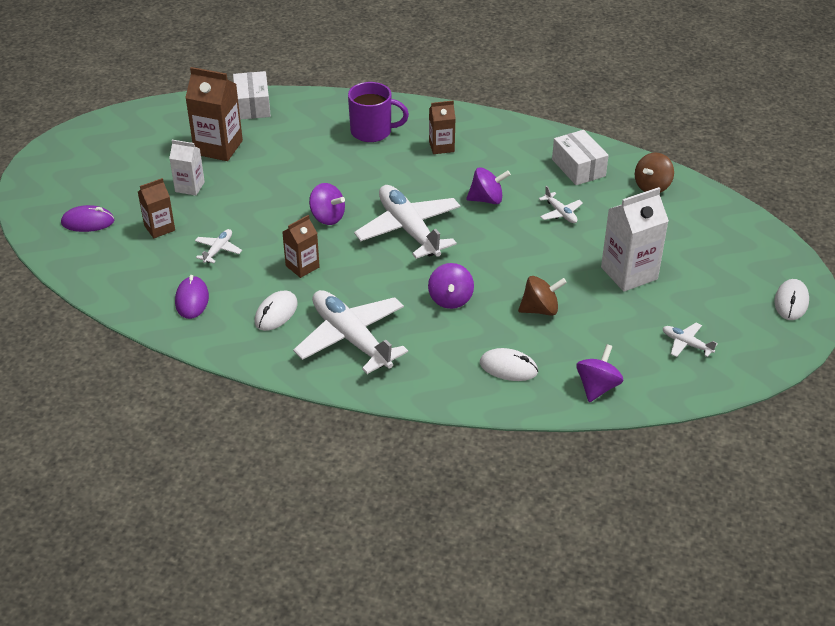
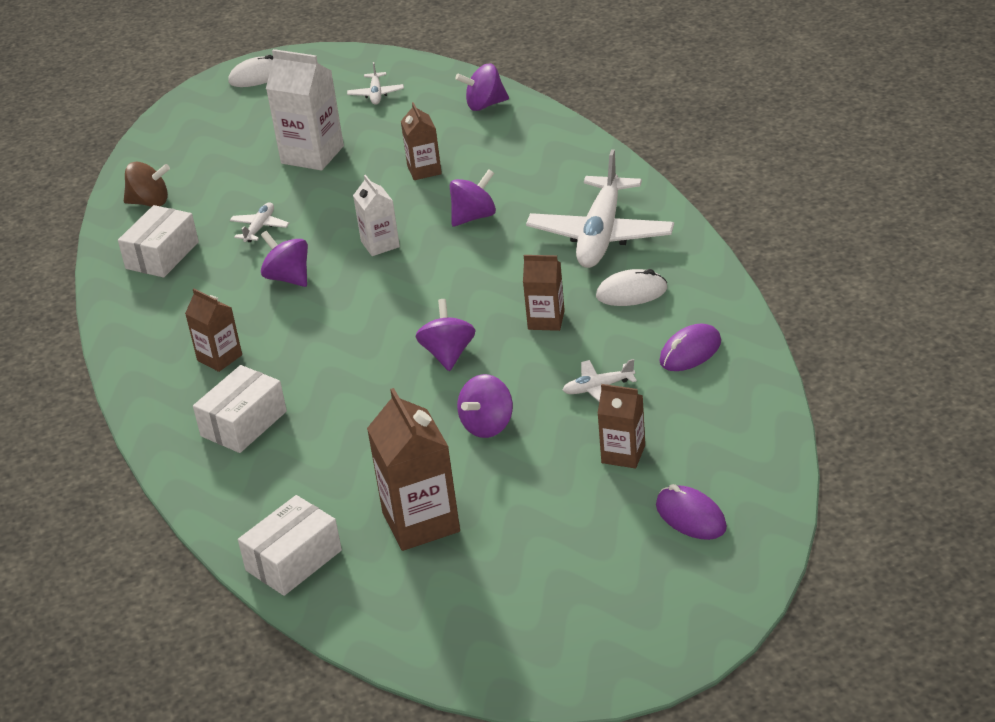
camera: 125 degrees left, 5 degrees down
white carton [169,140,205,195] -> white carton moved to [353,175,400,256]
purple mug [348,82,409,142] -> white box [193,365,287,453]
white plane [354,185,461,259] -> none
white mouse [480,348,538,381] -> none
brown spinning top [518,276,567,316] -> brown carton [401,102,442,180]
none -> purple spinning top [457,374,513,438]

